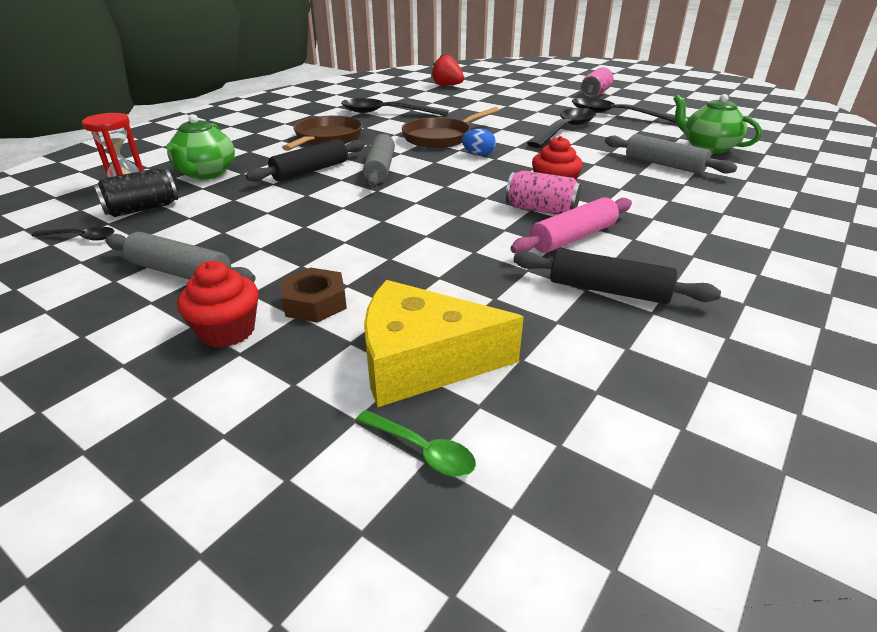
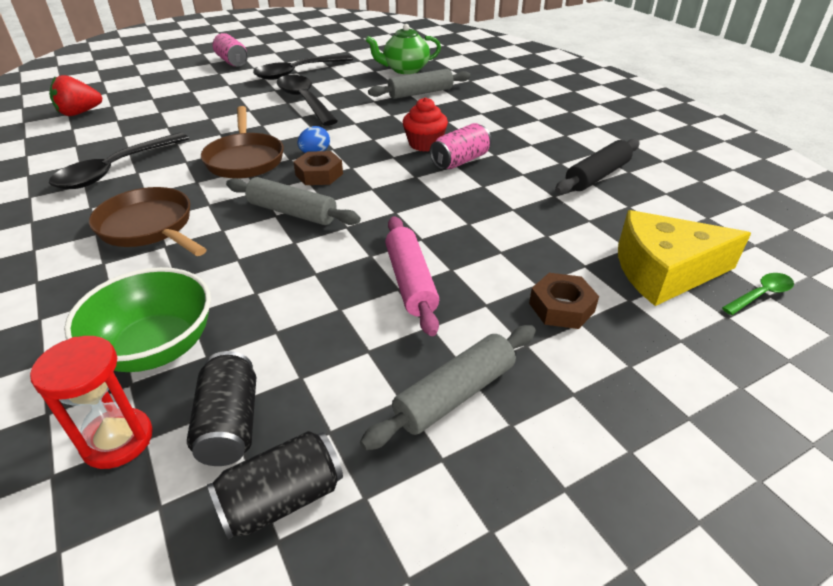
camera: 65 degrees left, 5 degrees up
black spoon [32,227,115,241] -> black can [207,431,343,540]
green teapot [166,114,235,180] -> green bowl [64,267,211,372]
red cupcake [177,261,258,348] -> none
black rolling pin [246,139,365,182] -> none
yellow cheese [364,280,524,407] -> yellow cheese turned 60 degrees clockwise [618,210,751,306]
pink rolling pin [510,197,632,254] -> pink rolling pin moved to [385,216,439,336]
none -> brown nut [293,151,343,185]

